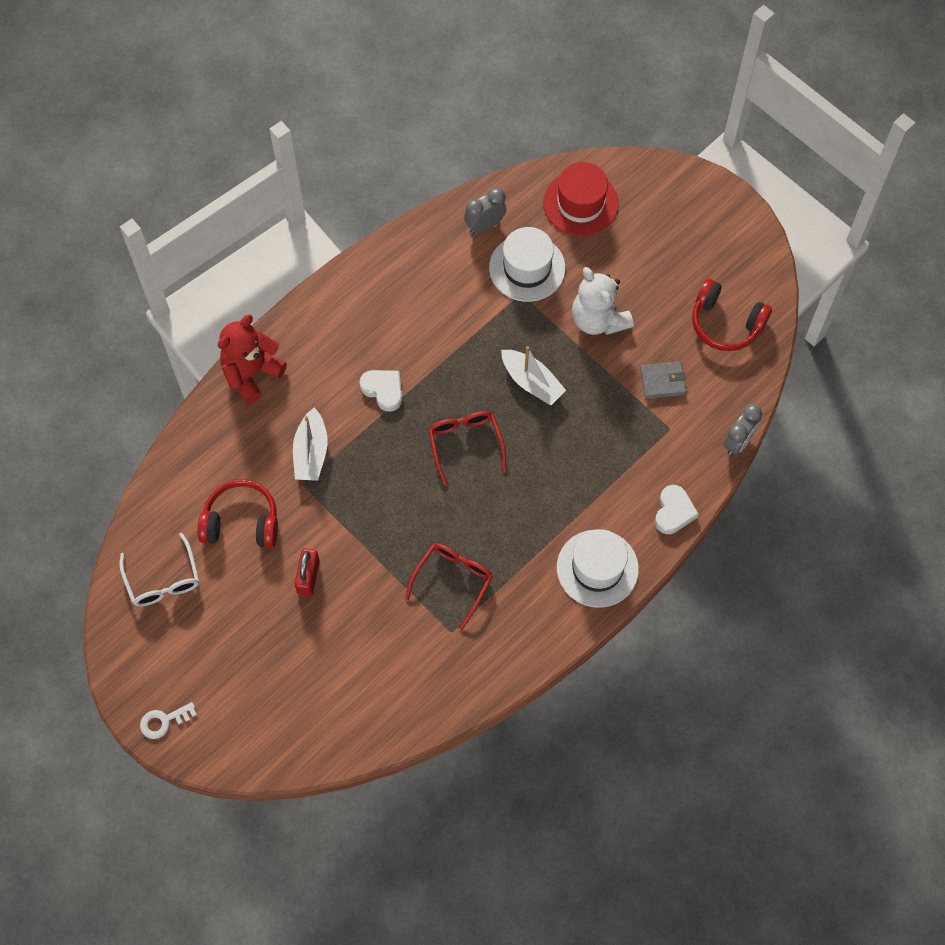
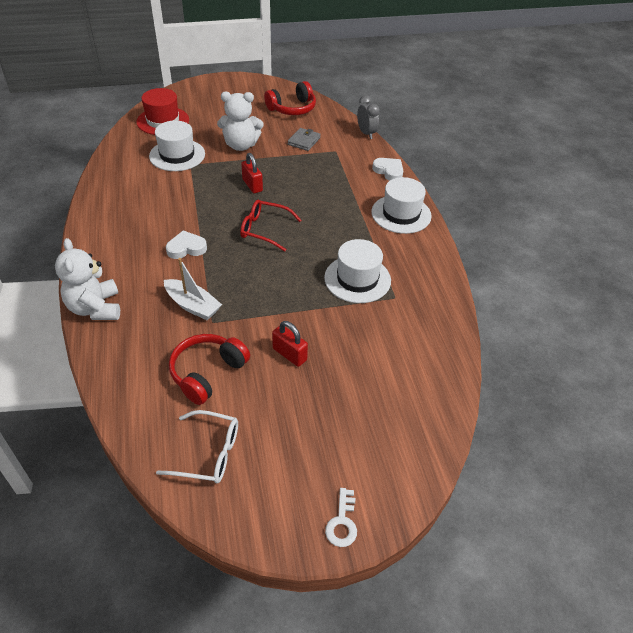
camera: 60 degrees left, 20 degrees down
red teddy bear [218,315,287,404] -> white teddy bear [55,238,120,320]
red glasses [405,543,493,630] -> white hat [324,239,391,303]
grey clock [464,188,507,234] -> none
white boat [501,346,566,405] -> red padlock [241,153,263,193]

